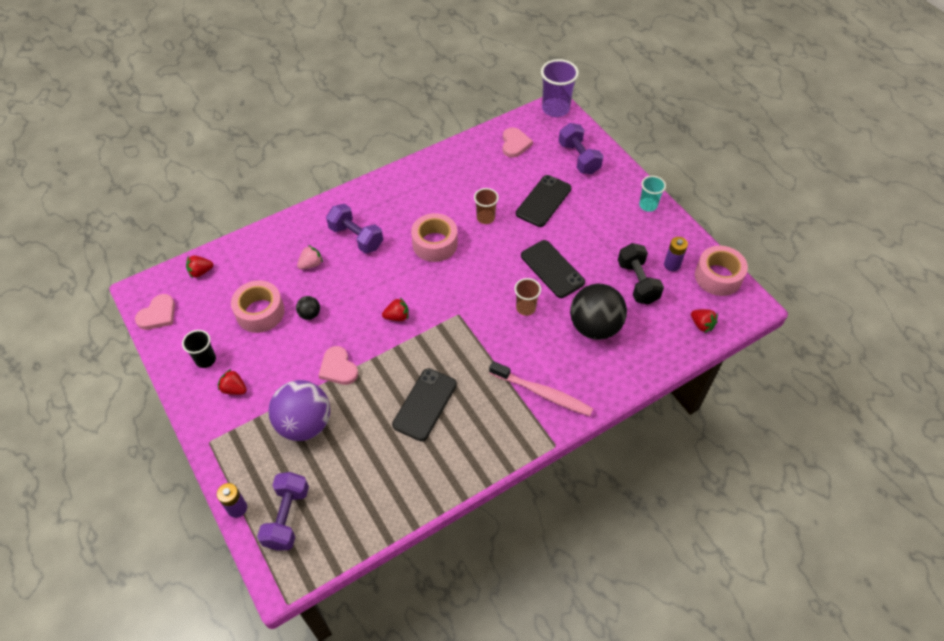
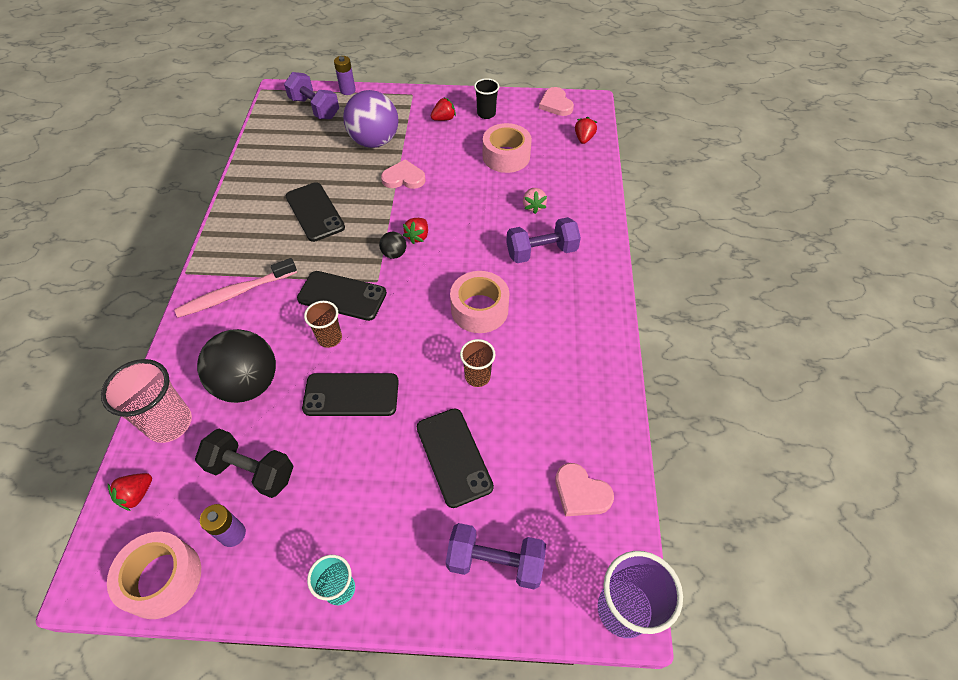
camera: 125 degrees right, 0 degrees up
black ball [296,296,320,320] -> black ball moved to [379,232,406,259]
red strawberry [691,309,718,333] -> red strawberry turned 45 degrees counterclockwise [108,473,152,511]
none -> pink cup [101,359,192,443]
none -> black phone [297,271,387,321]

